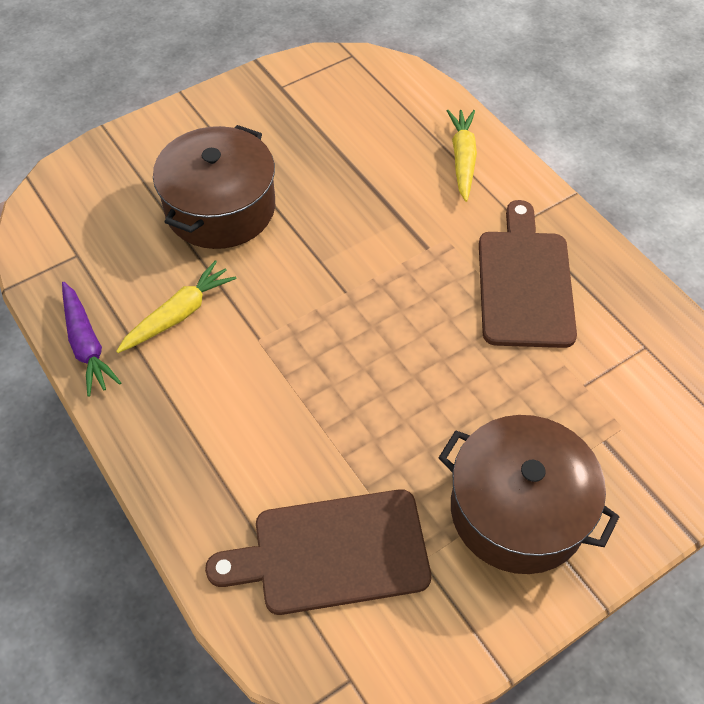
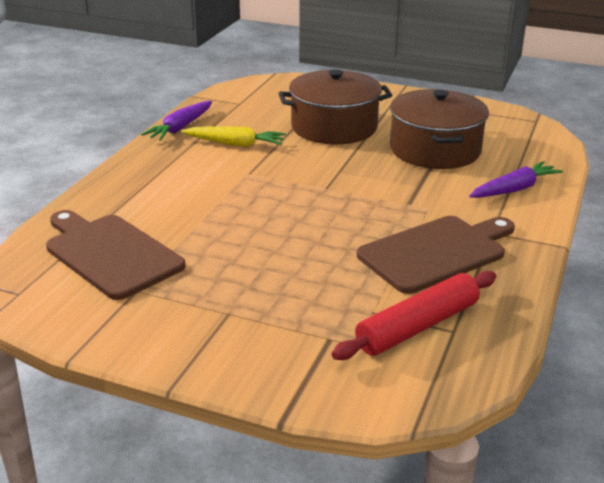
camera: 55 degrees right, 25 degrees down
brown pot [439,415,619,574] -> brown pot moved to [390,89,489,169]
yellow carrot [447,110,477,202] -> purple carrot [469,161,563,198]
none -> red rolling pin [332,271,496,360]

